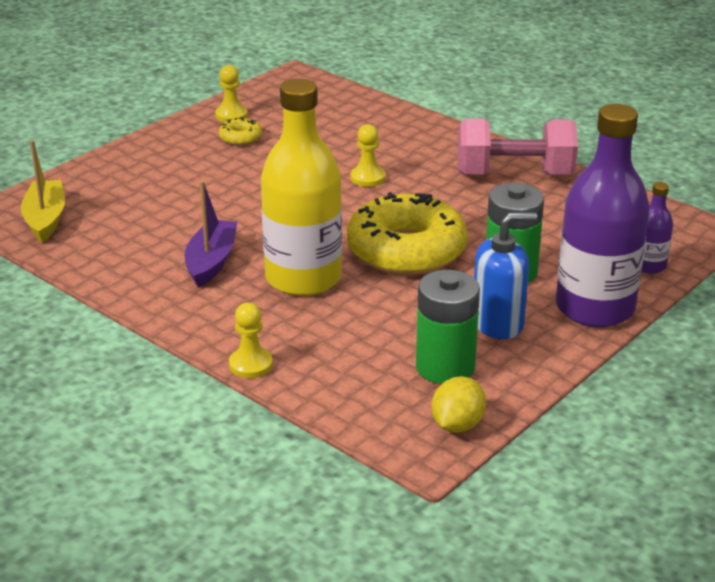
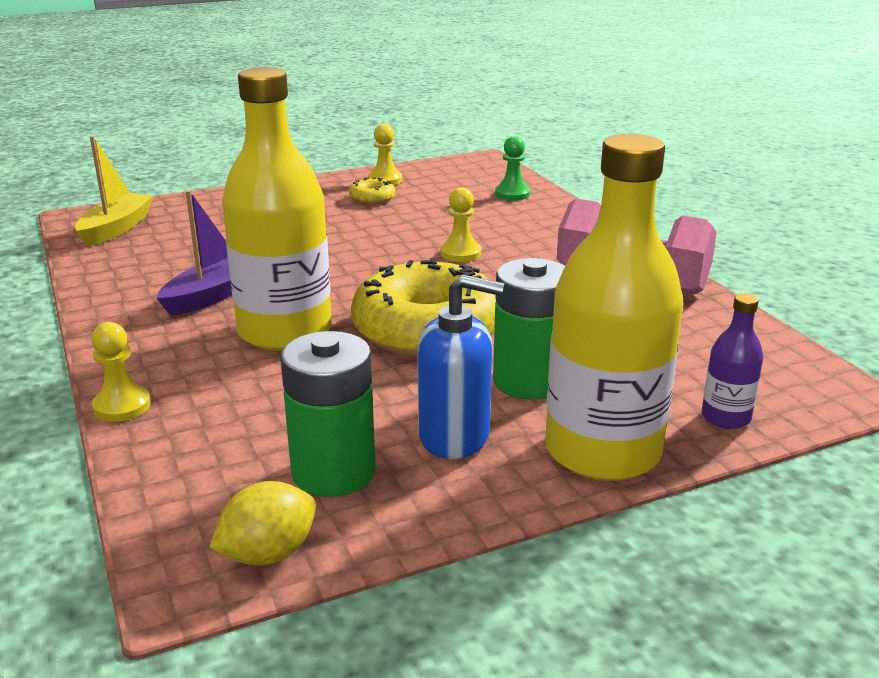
camera: 25 degrees right, 5 degrees down
purple bottle [556,104,650,327] -> yellow bottle [545,134,683,481]
none -> green pawn [495,136,530,201]

